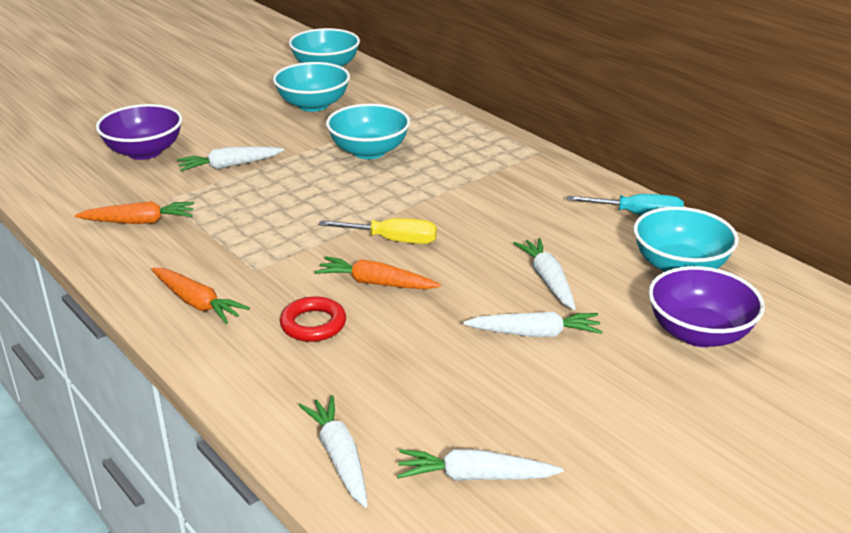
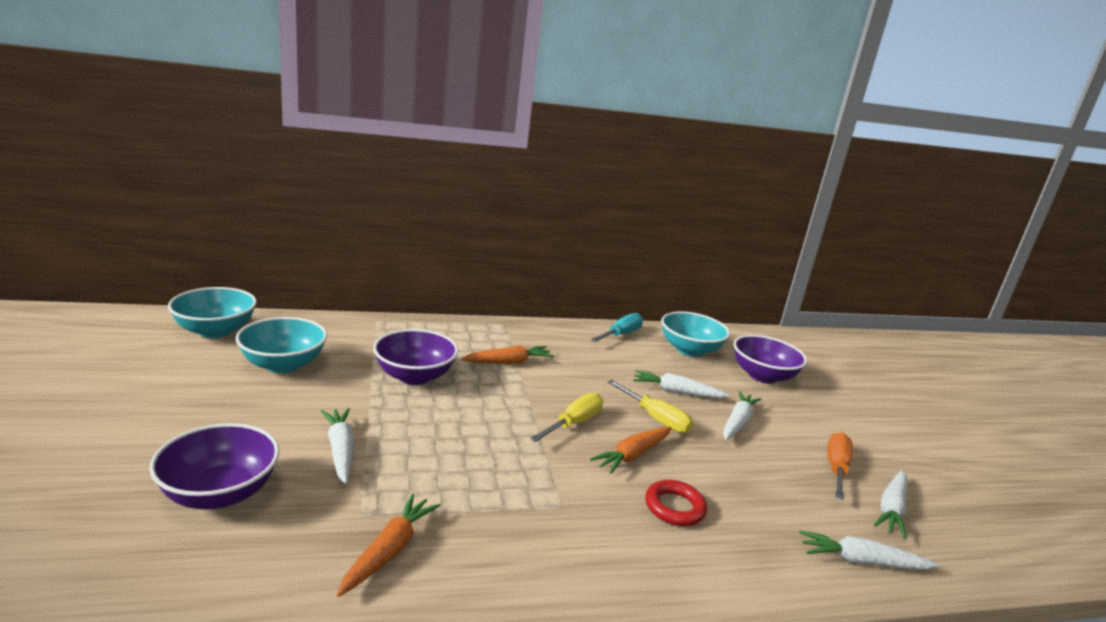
camera: 65 degrees left, 10 degrees down
orange carrot [151,268,250,324] -> orange carrot moved to [461,346,554,364]
white carrot [177,147,284,171] -> white carrot turned 150 degrees clockwise [321,408,354,484]
turquoise bowl [326,104,410,159] -> purple bowl [373,329,458,385]
none -> yellow screwdriver [608,380,693,433]
none -> orange screwdriver [827,432,853,500]

